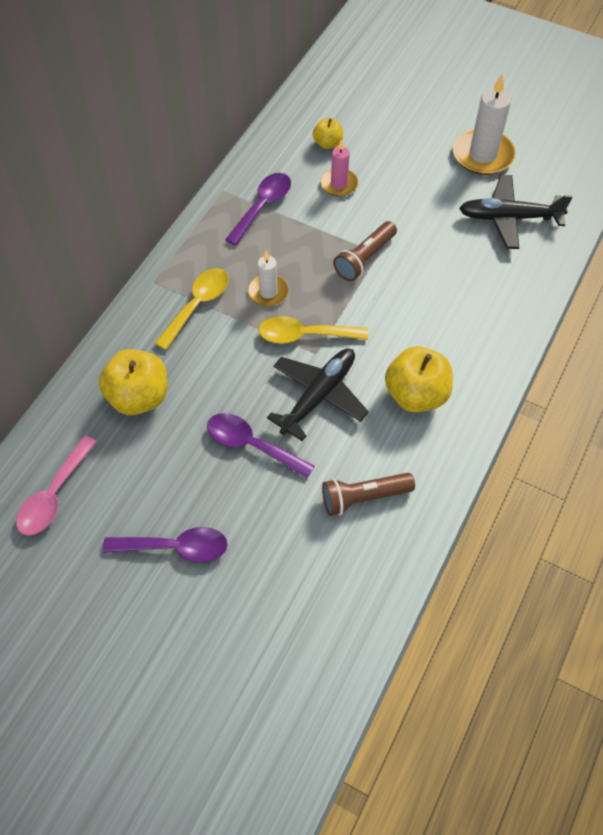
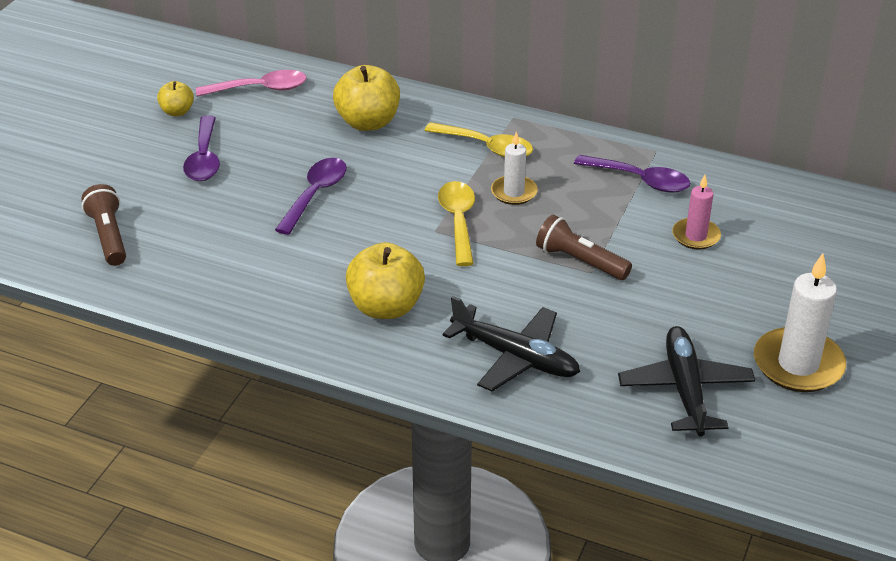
camera: 85 degrees right, 20 degrees down
pink spoon [16,435,97,536] -> pink spoon turned 150 degrees clockwise [196,70,307,97]
black plane [267,348,369,441] -> black plane moved to [443,296,580,391]
yellow apple [313,118,343,149] -> yellow apple moved to [157,81,194,116]
brown flashlight [322,473,415,516] -> brown flashlight moved to [81,184,126,266]

